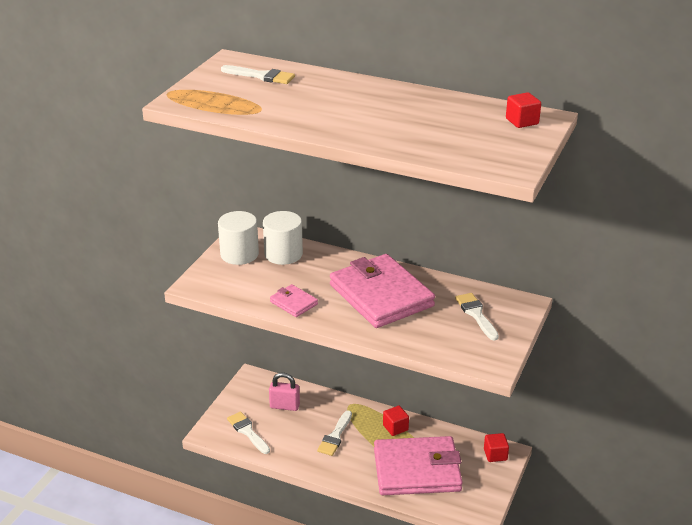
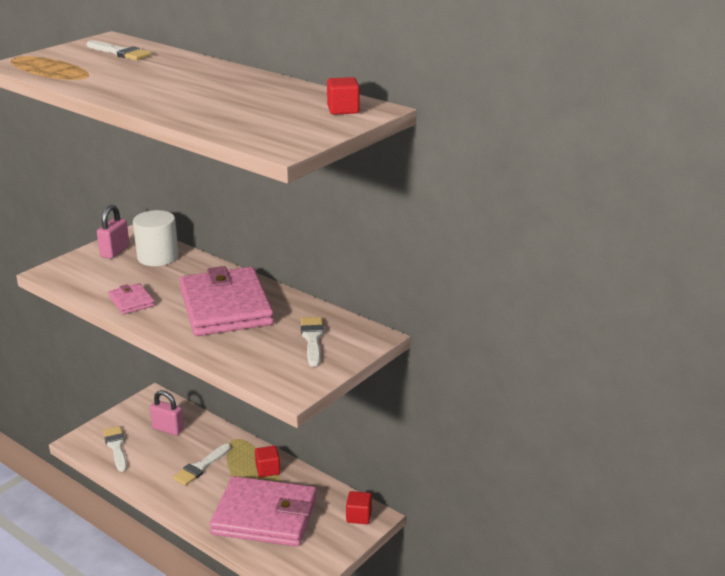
camera: 15 degrees right, 5 degrees down
white cylinder [218,211,259,265] -> pink padlock [97,205,130,259]

